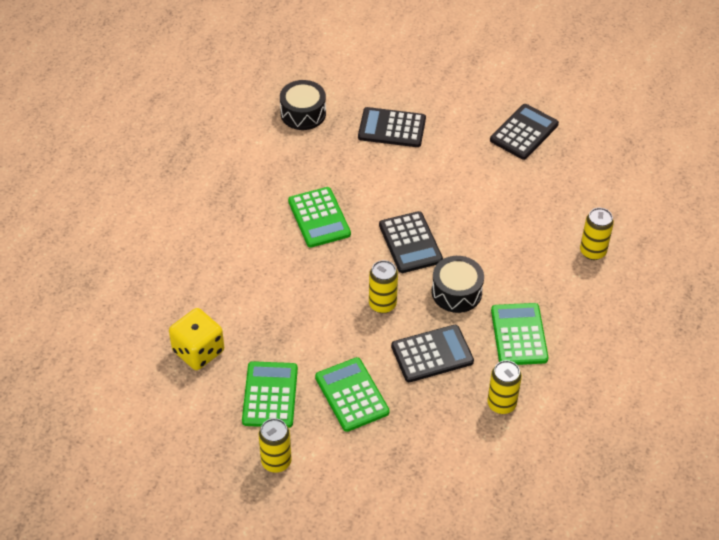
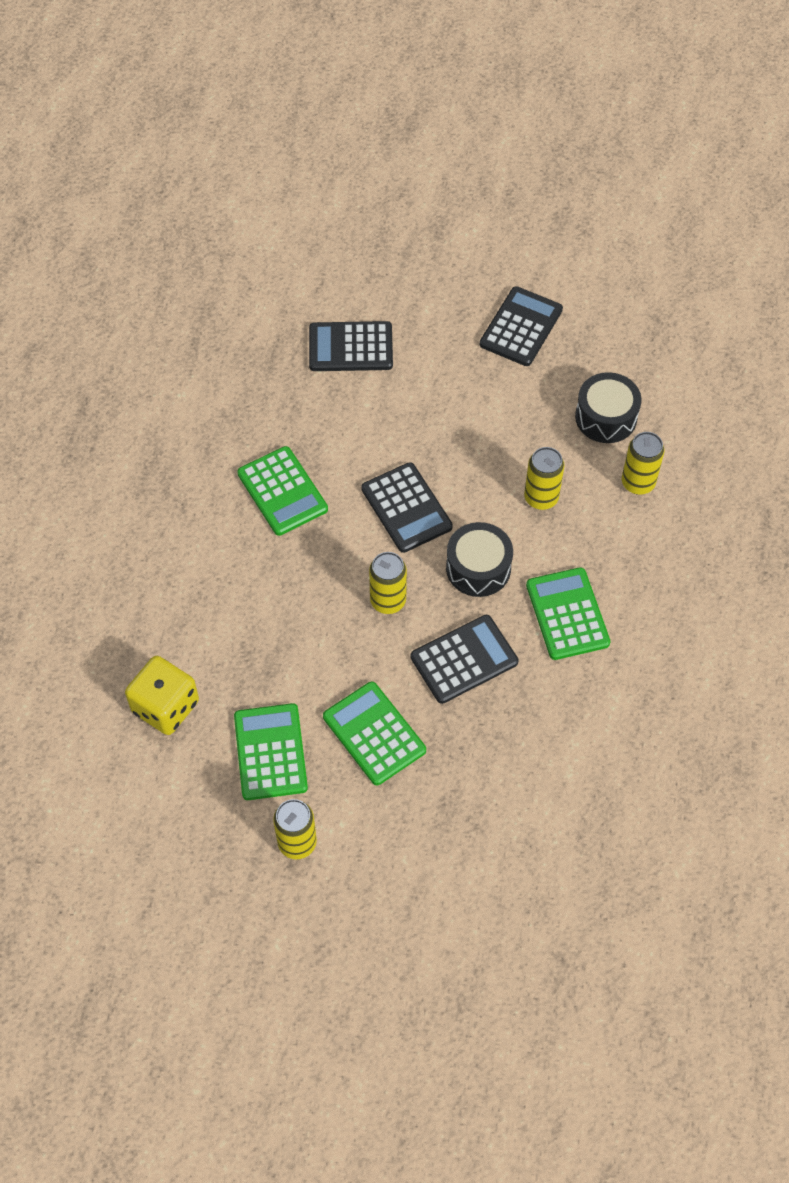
camera: 10 degrees left, 10 degrees up
black drum [280,80,326,130] -> black drum moved to [575,372,642,443]
yellow can [487,360,522,414] -> yellow can moved to [524,447,564,510]

